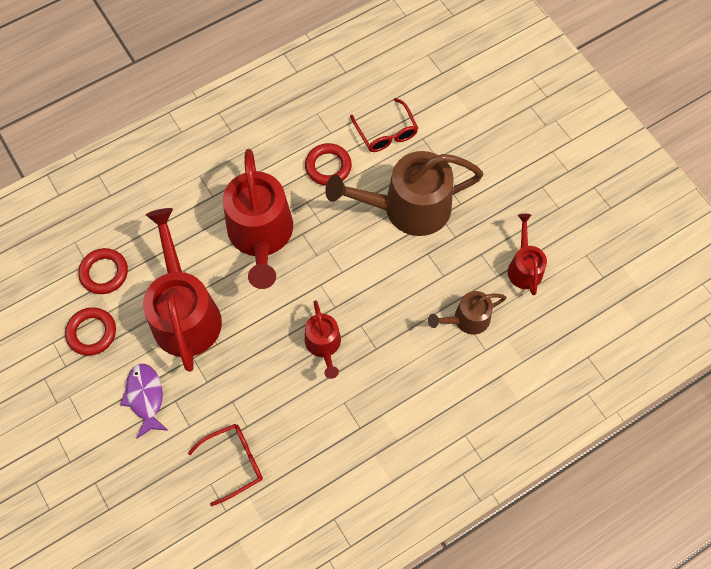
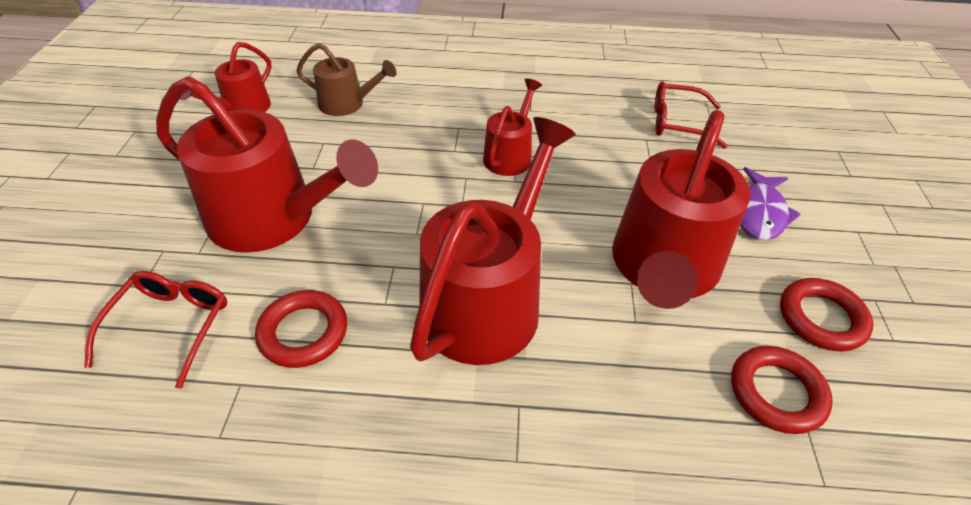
camera: 145 degrees left, 20 degrees down
brown watering can [325,151,483,236] -> red watering can [156,76,378,253]

